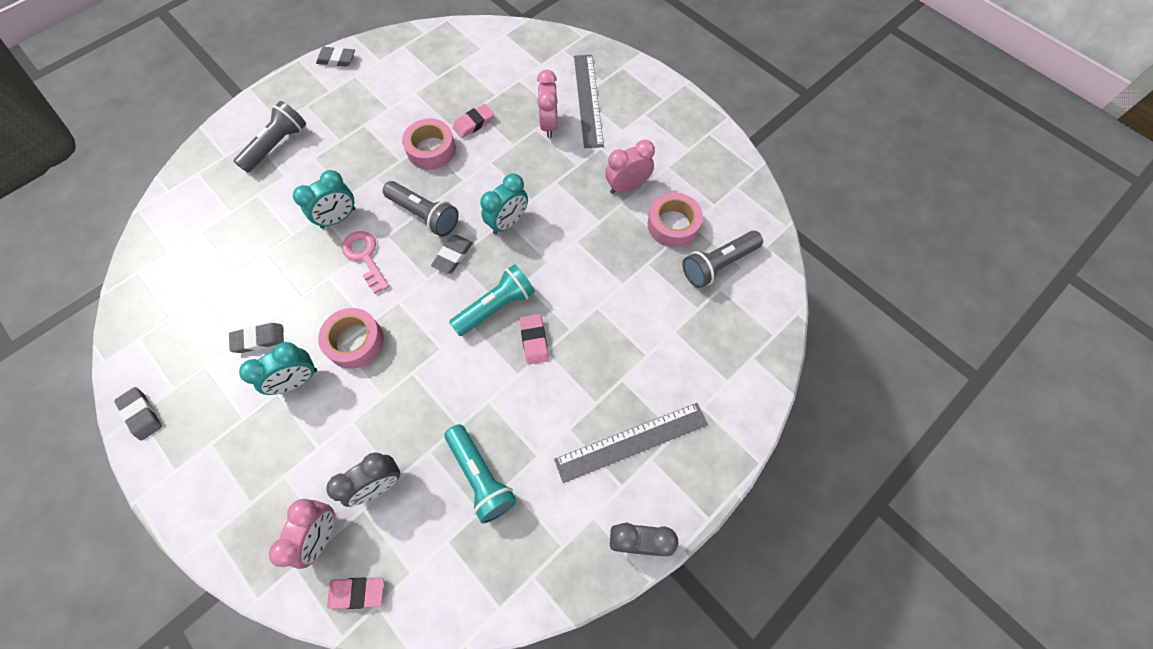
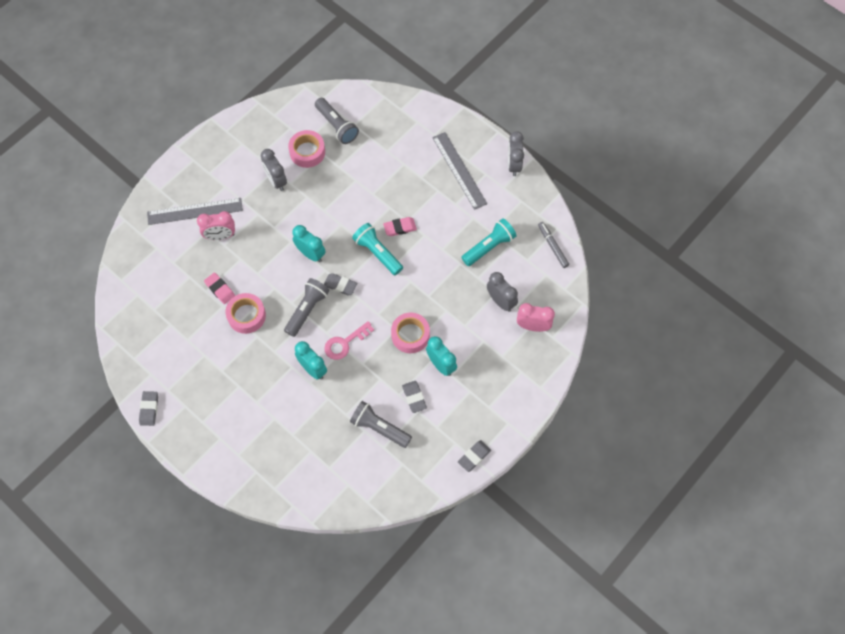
camera: 95 degrees left, 0 degrees up
grey flashlight [234,101,306,173] -> grey flashlight moved to [350,401,412,448]
pink eraser [327,577,384,609] -> none
pink clock [605,140,655,194] -> grey clock [261,149,287,191]
none -> grey marker [538,222,569,268]

